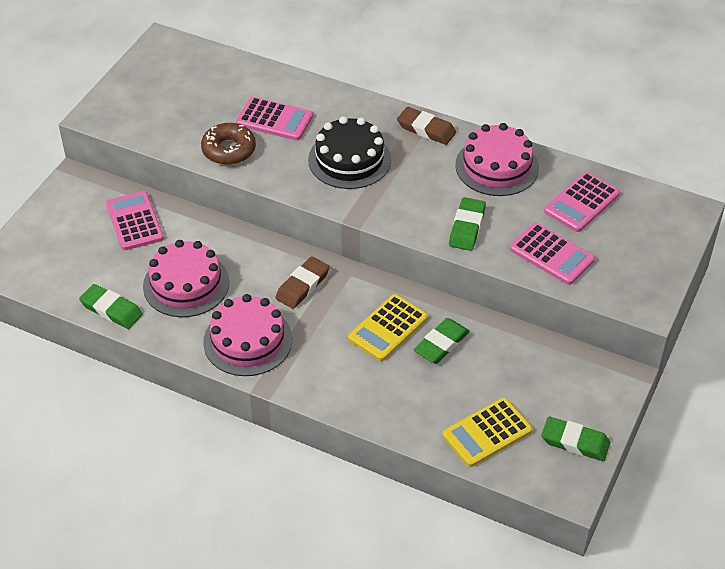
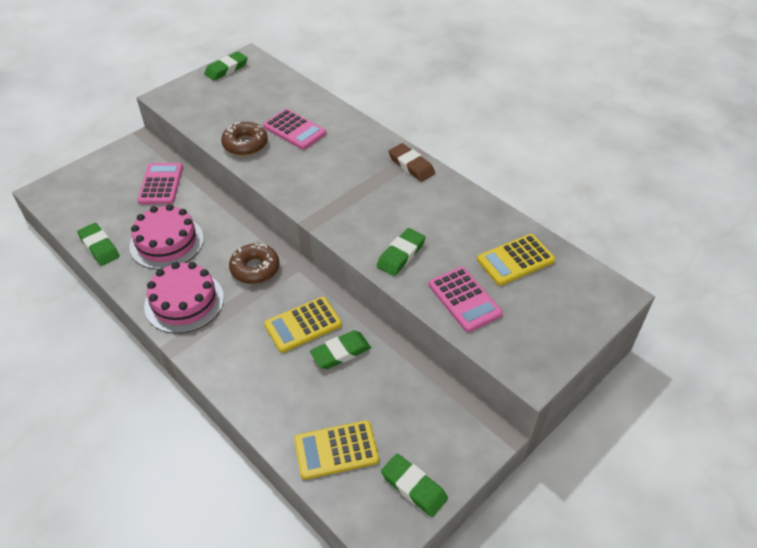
camera: 20 degrees right, 0 degrees up
brown eraser [275,256,330,309] -> brown donut [229,243,280,284]
black cake [308,116,391,189] -> none
pink cake [455,123,539,196] -> none
pink calculator [544,172,620,232] -> yellow calculator [477,234,555,286]
none -> green eraser [204,51,248,81]

